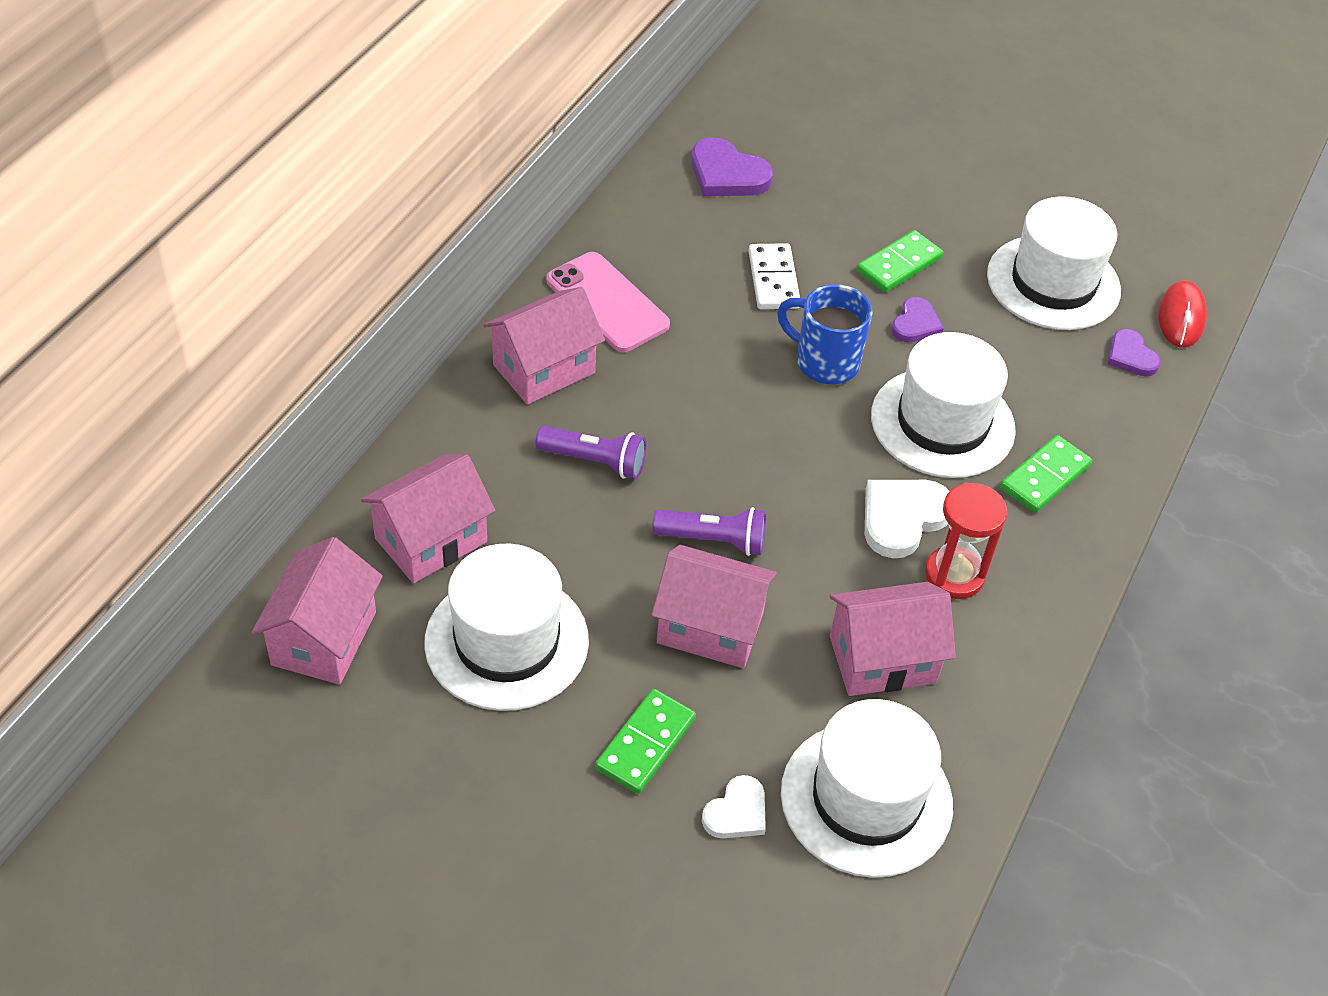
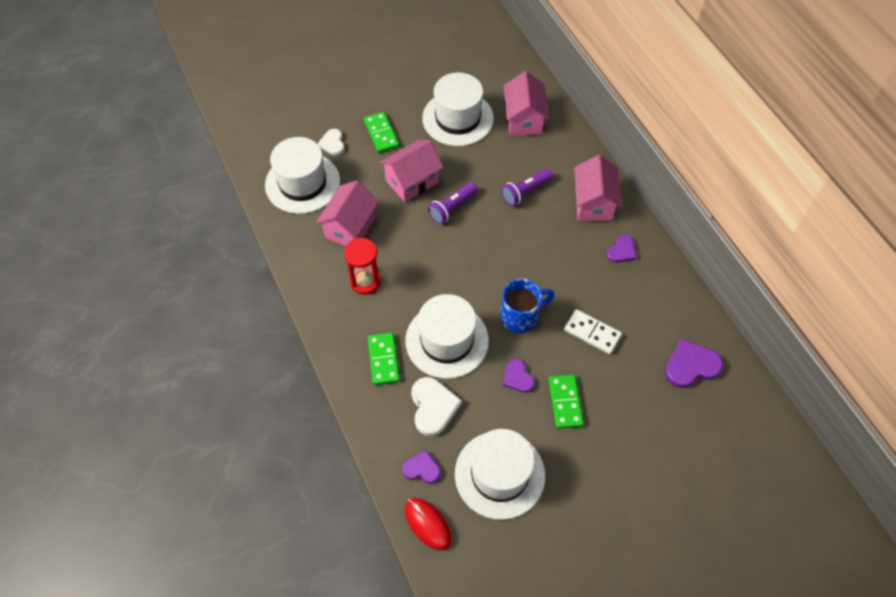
camera: 130 degrees right, 10 degrees up
pink house [251,537,383,685] -> none
pink phone [547,252,670,352] -> purple heart [606,235,636,263]
white heart [865,480,950,558] -> white heart moved to [411,377,462,436]

